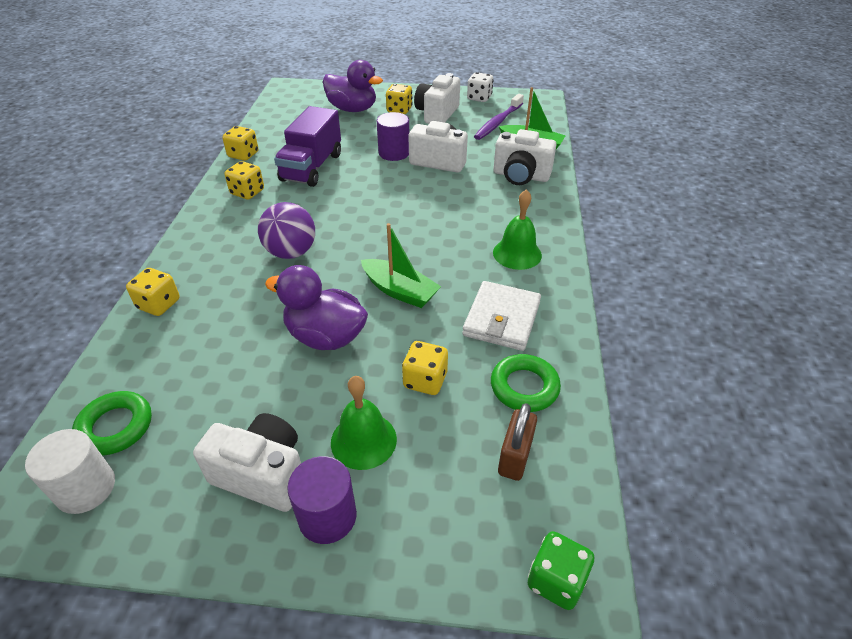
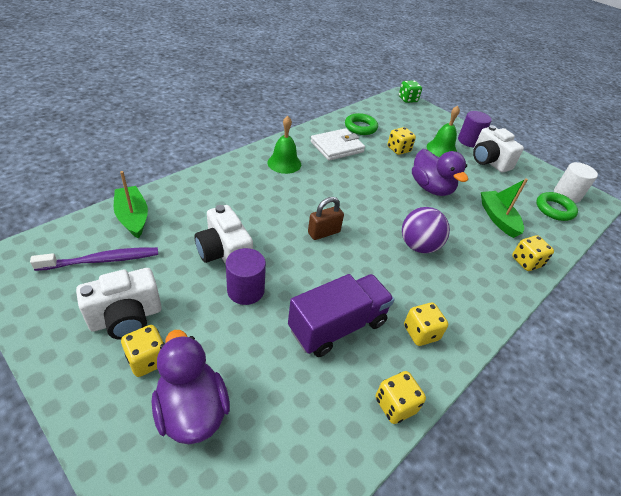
camera: 145 degrees left, 0 degrees up
green boat [361,223,441,308] -> green boat moved to [481,178,528,238]
white dice [467,72,494,102] -> none
white camera [494,129,556,185] -> none
brown padlock [498,403,537,481] -> brown padlock moved to [308,197,344,240]

